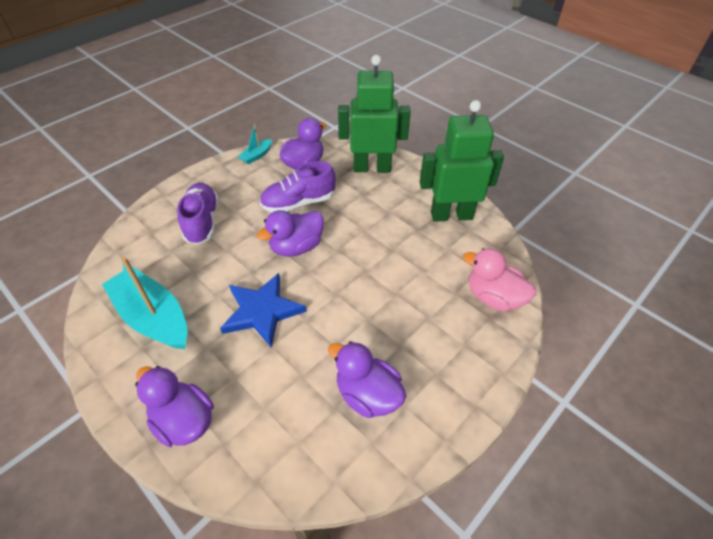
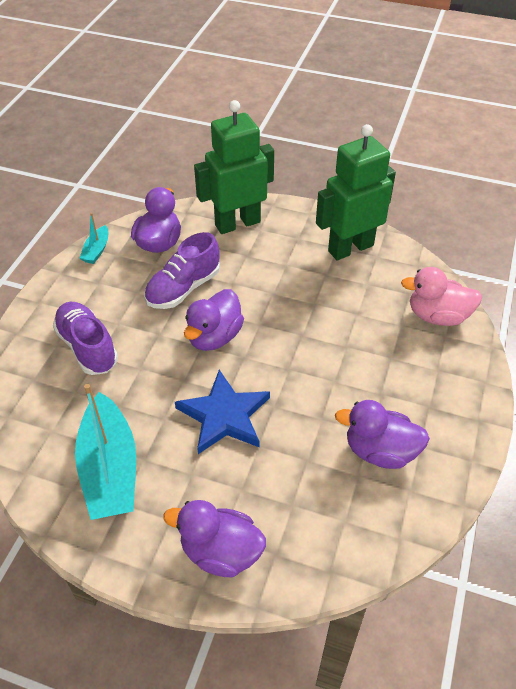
camera: 25 degrees left, 0 degrees up
turquoise boat [102,257,188,349] -> turquoise boat turned 120 degrees counterclockwise [75,384,136,520]

